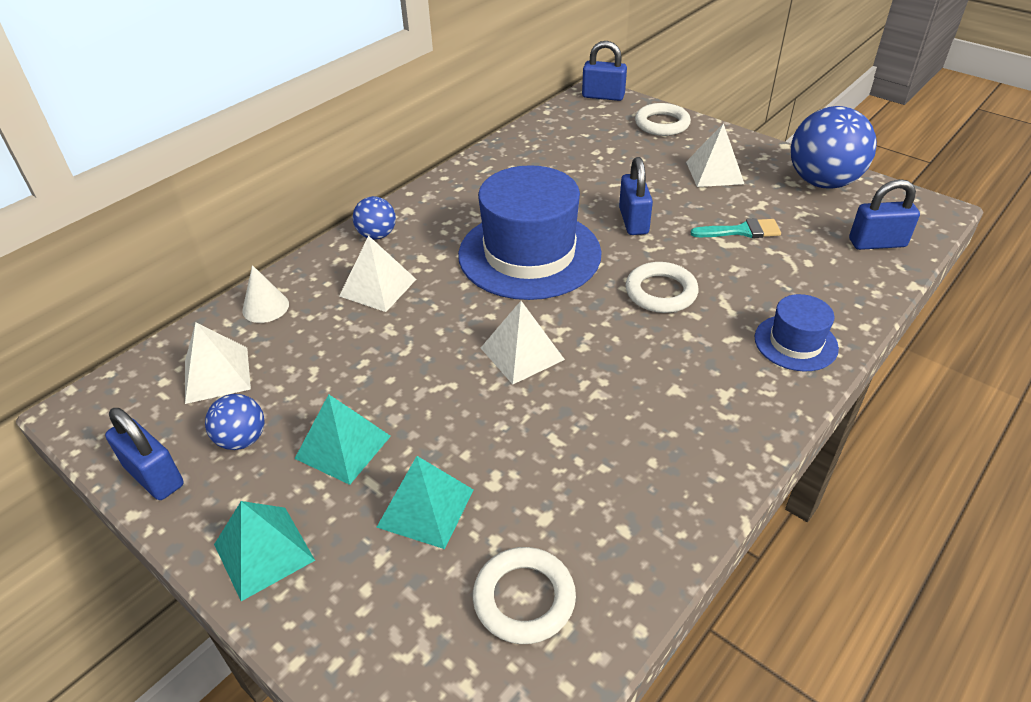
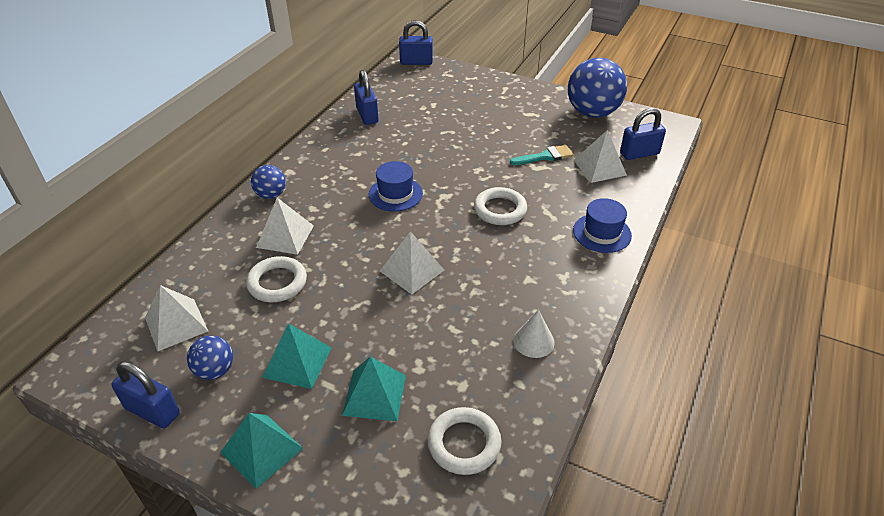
camera: 15 degrees left, 0 degrees up
white cone [242,265,289,323] -> white cone moved to [513,310,555,358]
blue hat [458,165,602,300] -> blue hat [369,161,423,212], size x0.49
blue padlock [619,157,653,235] -> blue padlock moved to [354,70,379,125]
white ring [635,103,691,136] -> white ring moved to [246,256,307,302]
white pyramid [686,123,744,187] -> white pyramid moved to [574,130,627,183]

